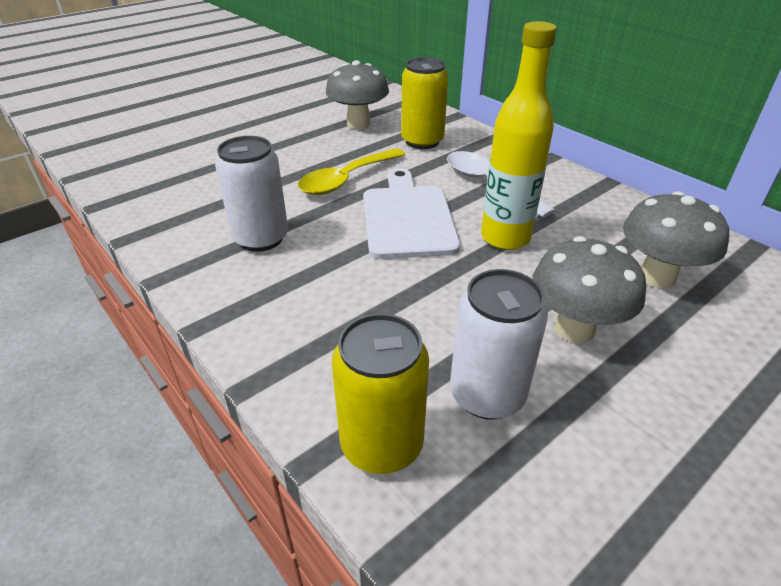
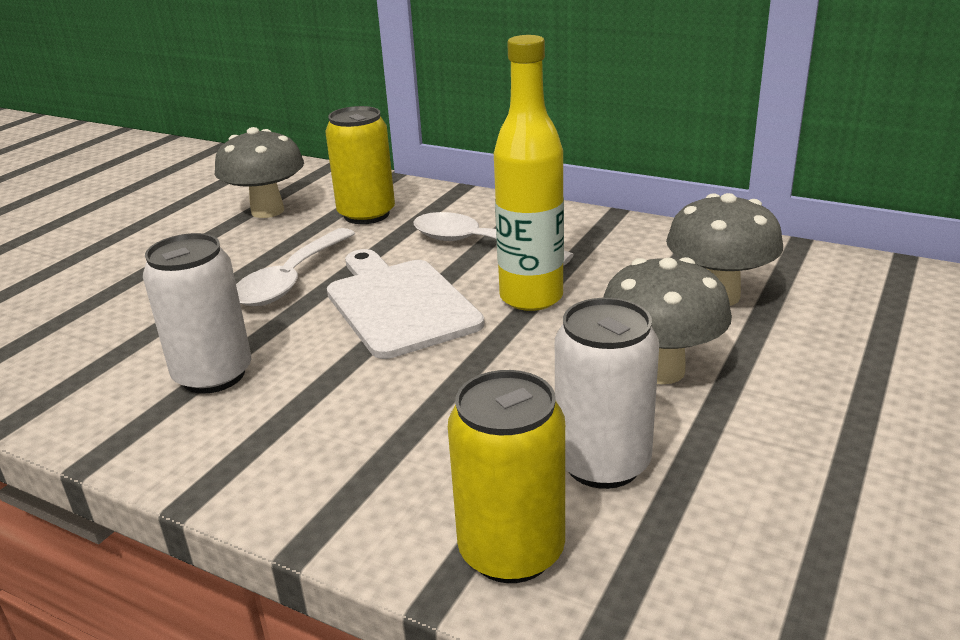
camera: 20 degrees left, 10 degrees down
yellow spoon [298,148,406,195] -> white spoon [236,228,355,306]

